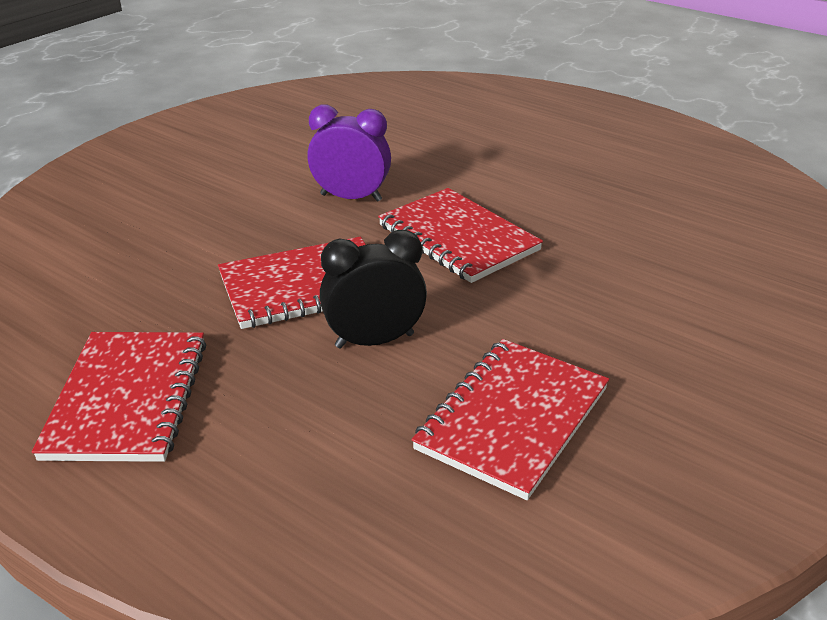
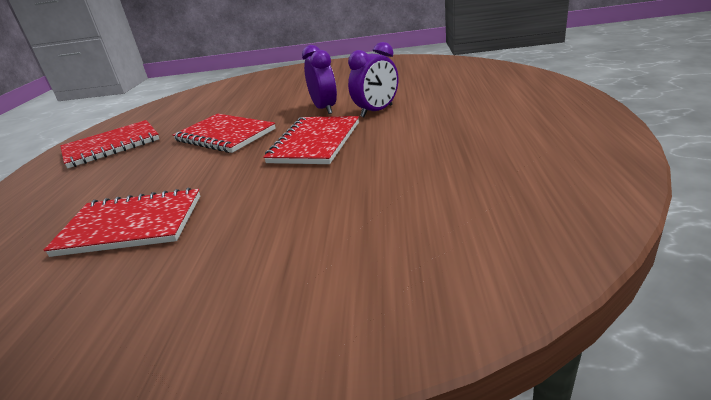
camera: 60 degrees right, 5 degrees down
black clock [320,230,427,349] -> none
none -> purple clock [348,42,398,117]

